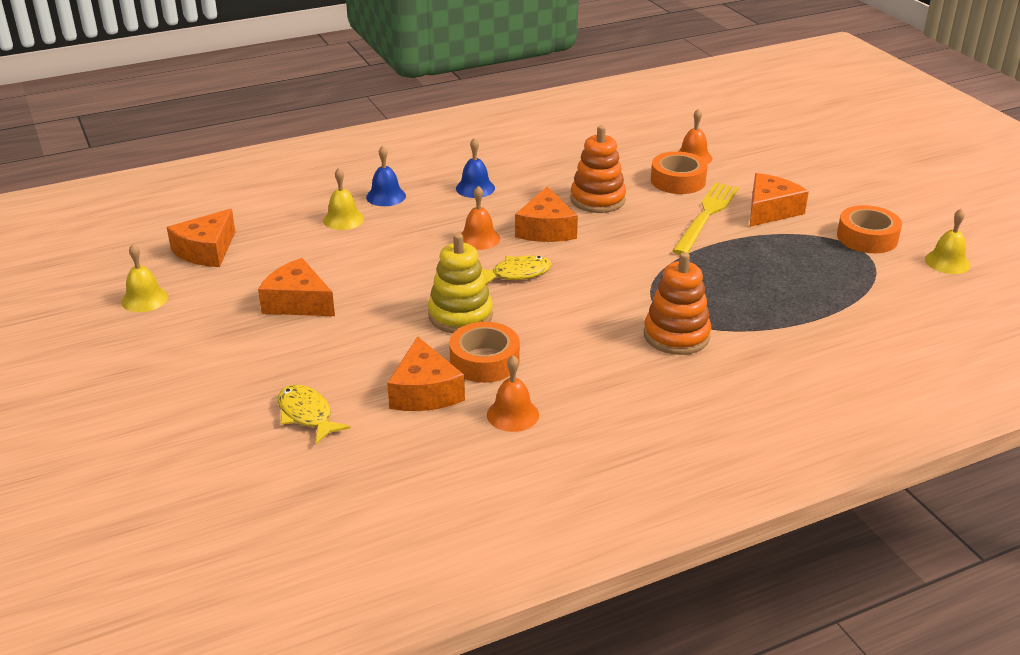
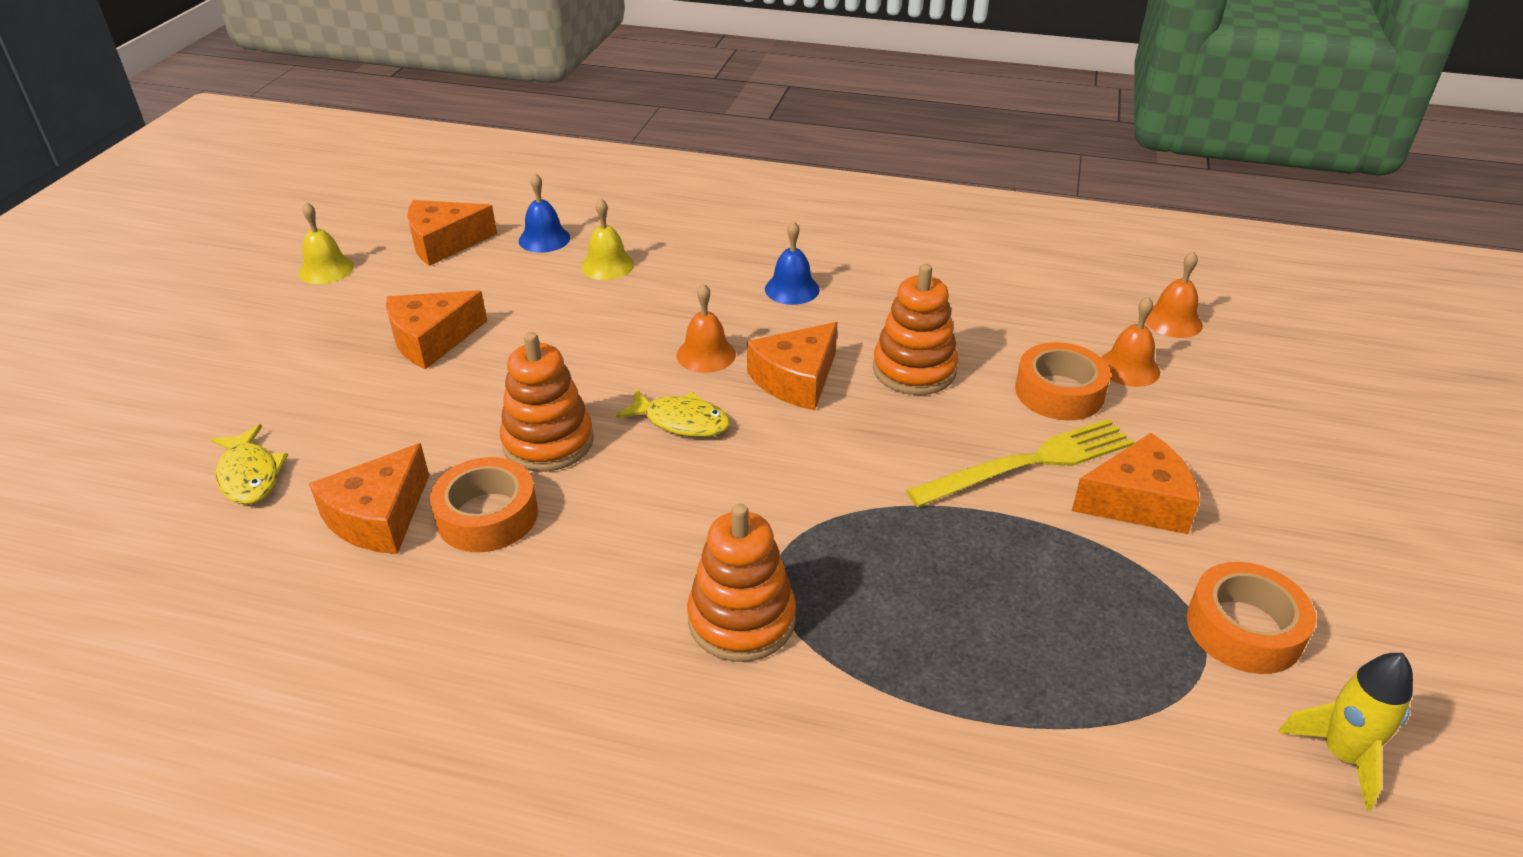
camera: 40 degrees right, 5 degrees up
orange cheese [258,258,335,316] -> orange cheese turned 105 degrees counterclockwise [386,290,487,369]
yellow fish [278,385,351,444] -> yellow fish turned 150 degrees clockwise [210,424,288,505]
blue bell [366,146,406,206] -> blue bell moved to [519,173,570,253]
yellow stacking toy [428,233,493,333] -> orange stacking toy [500,332,594,472]
orange bell [487,355,539,432] -> orange bell moved to [1145,251,1203,338]
yellow bell [925,209,970,274] -> yellow rocket [1278,653,1413,810]

